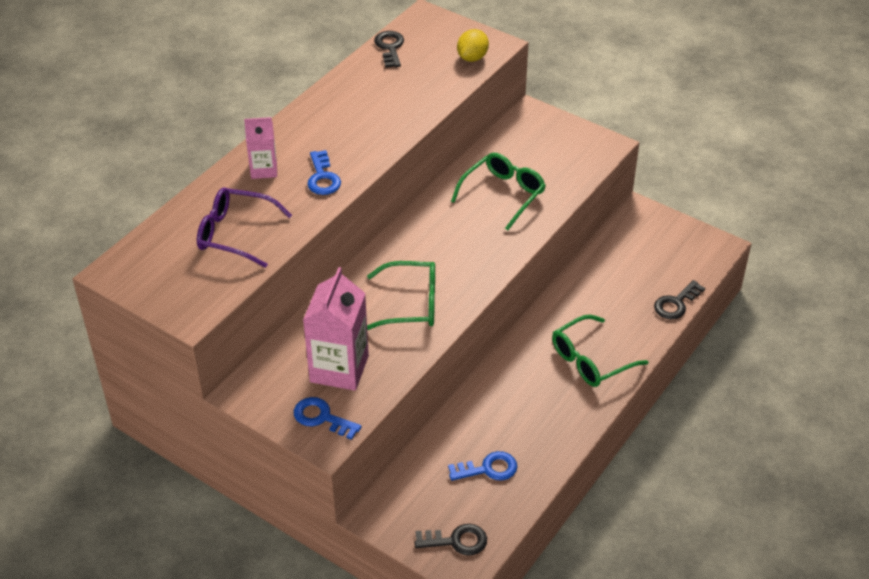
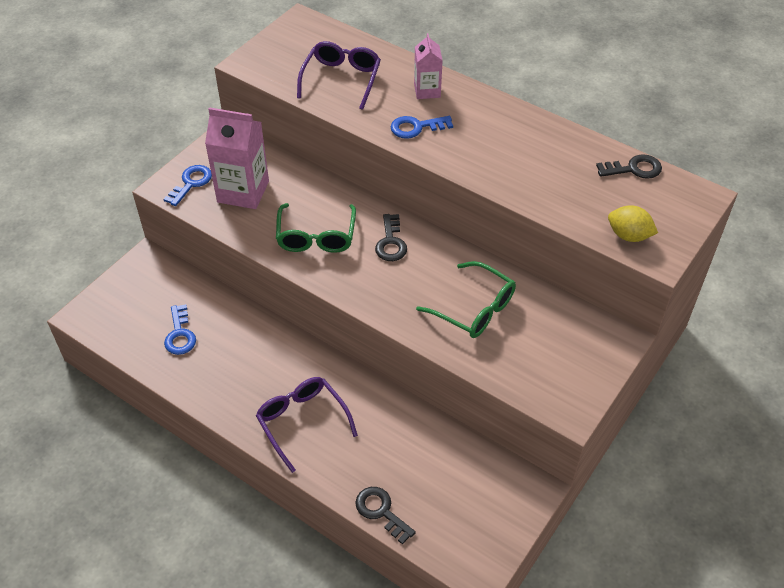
camera: 90 degrees right, 5 degrees up
black key [414,524,487,556] -> black key moved to [375,214,407,261]
green glasses [552,315,648,387] -> purple glasses [256,377,358,473]

